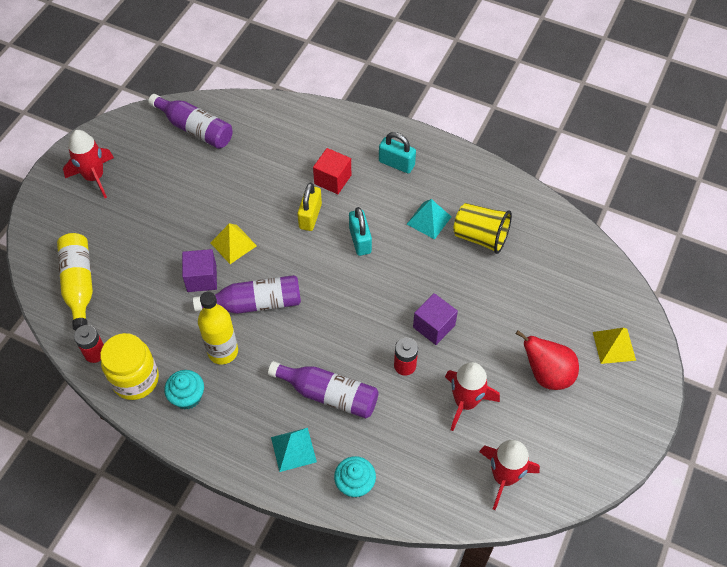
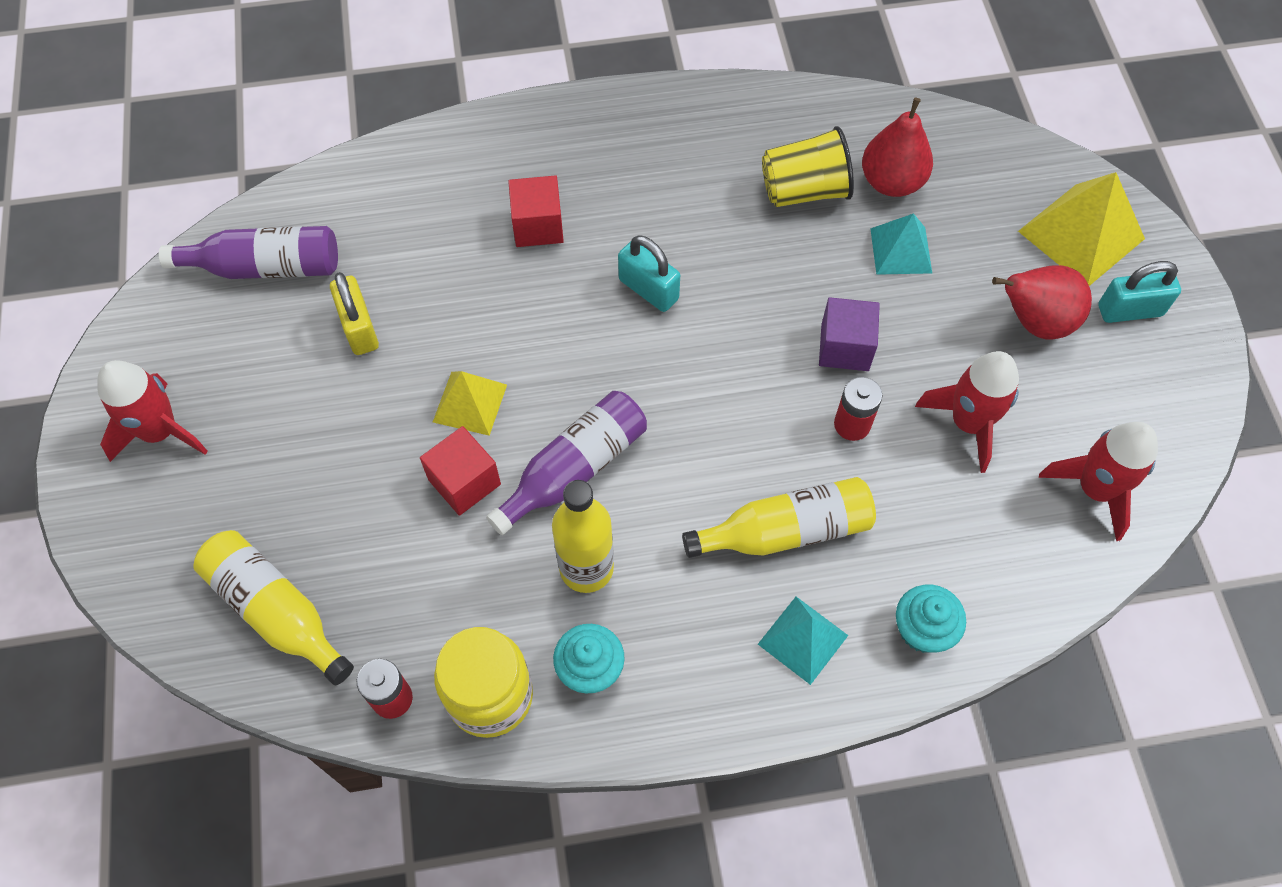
camera: 35 degrees left, 5 degrees up
purple cube [182,249,217,292] -> red cube [420,426,501,516]
purple bottle [268,361,379,419] -> yellow bottle [682,477,876,558]
yellow padlock [297,183,322,231] -> yellow padlock moved to [330,272,379,355]
turquoise padlock [379,132,416,174] -> turquoise padlock moved to [1098,261,1181,323]
turquoise pyramid [407,199,452,239] -> turquoise pyramid moved to [870,213,932,275]
yellow pyramid [593,328,636,364] -> yellow pyramid [1018,172,1145,286], size x1.62
none -> red pear [862,98,933,197]

